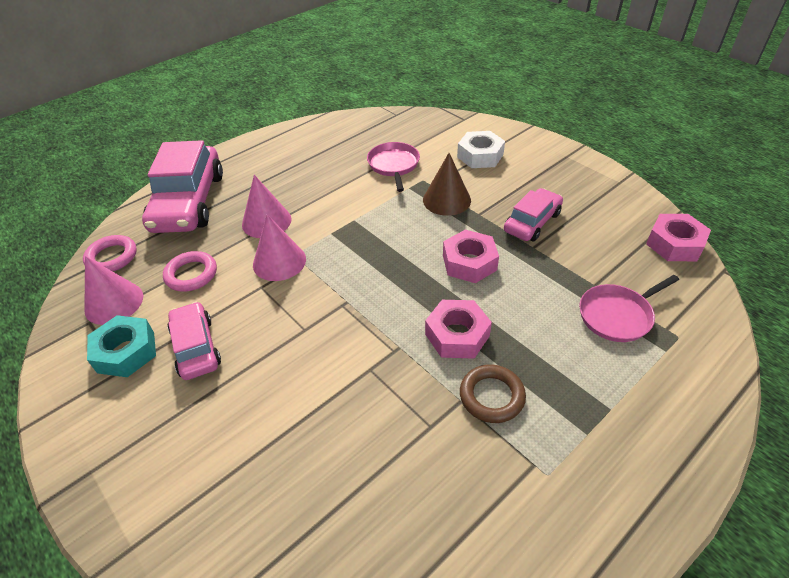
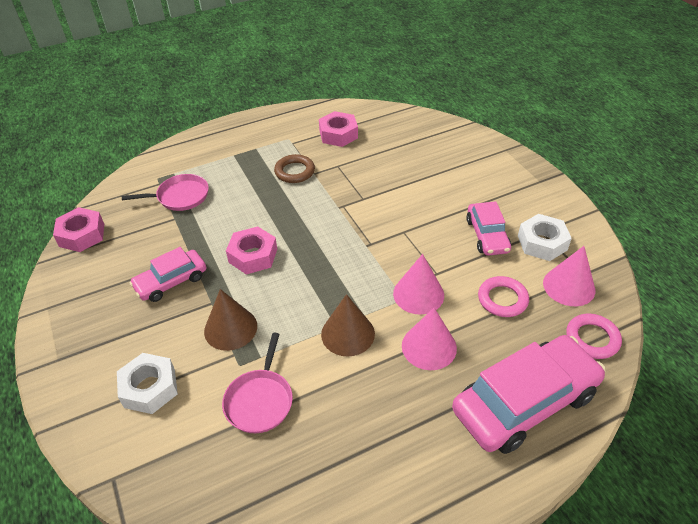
camera: 165 degrees left, 0 degrees up
turquoise nut [87,315,156,377] -> white nut [518,214,572,261]
pink car [142,140,223,233] -> pink car turned 45 degrees clockwise [452,335,605,454]
pink nut [425,300,492,359] -> pink nut moved to [319,111,358,147]
none -> brown cone [321,294,375,356]

